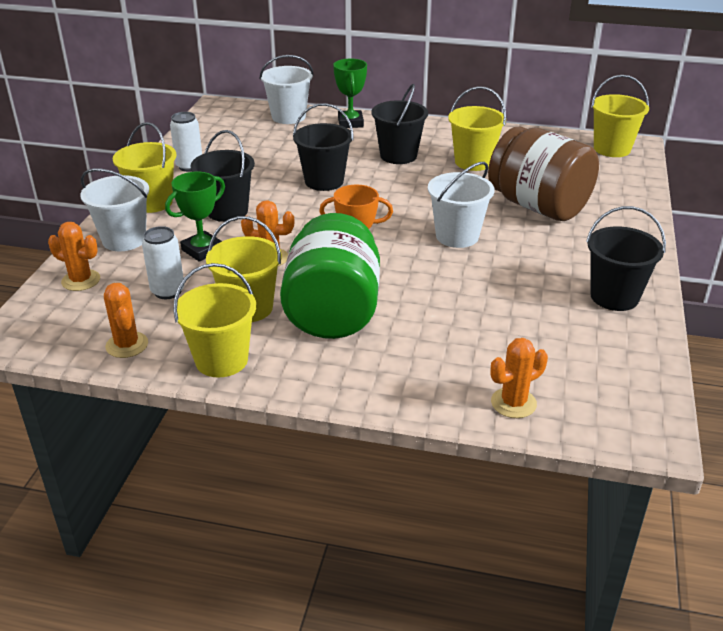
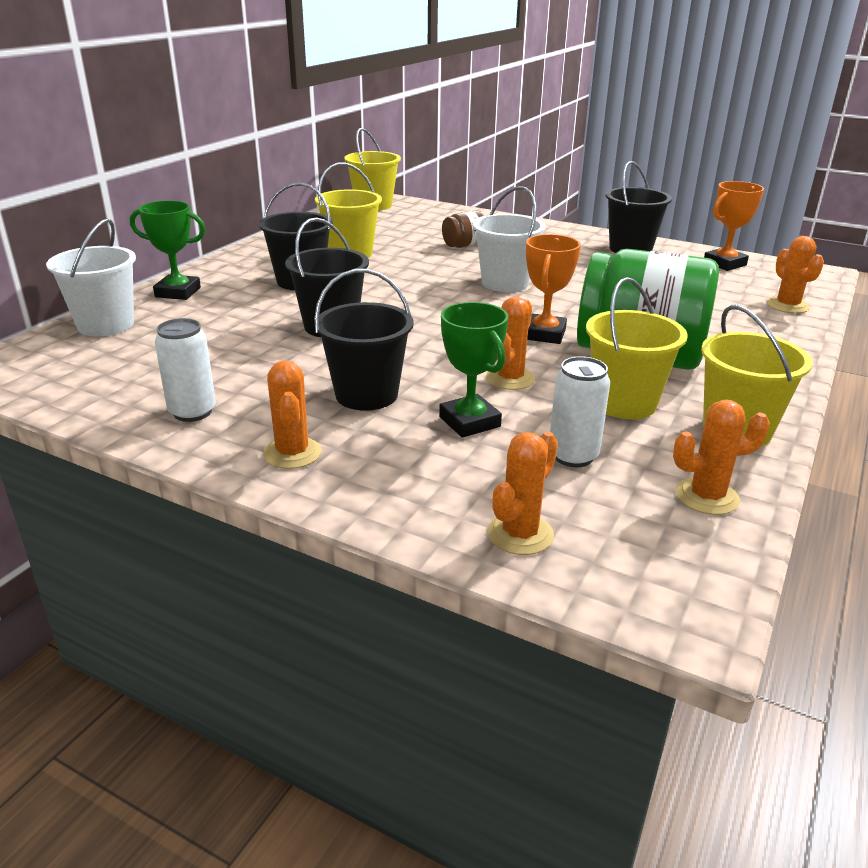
camera: 75 degrees left, 5 degrees down
white bucket [80,168,149,251] -> none
yellow bucket [112,122,177,213] -> orange cactus [263,360,322,469]
brown jar [488,126,599,221] -> brown jar [442,210,484,248], size x0.42
none -> orange trophy [704,181,764,271]

